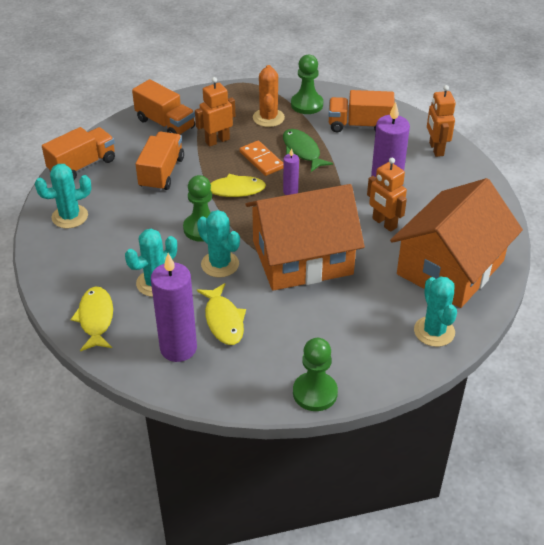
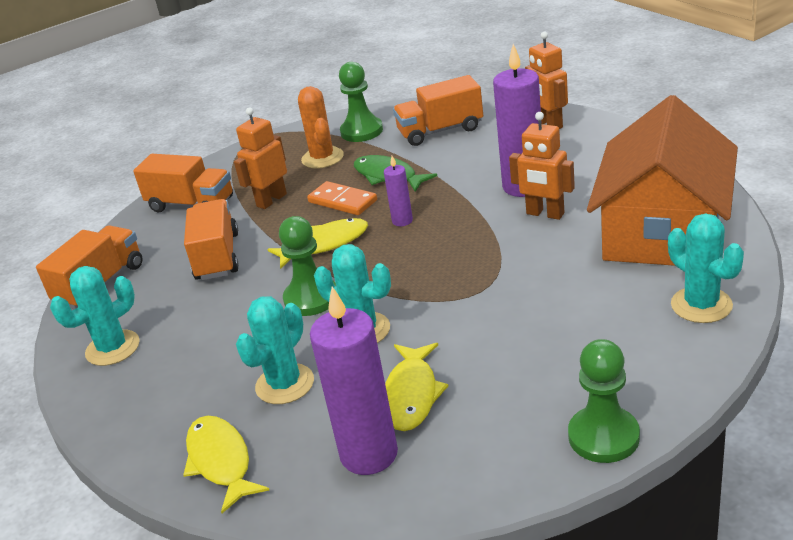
camera: 15 degrees left, 10 degrees down
yellow fish [197,283,246,345] -> yellow fish turned 45 degrees clockwise [385,343,449,431]
orange house [245,184,365,291] -> none

